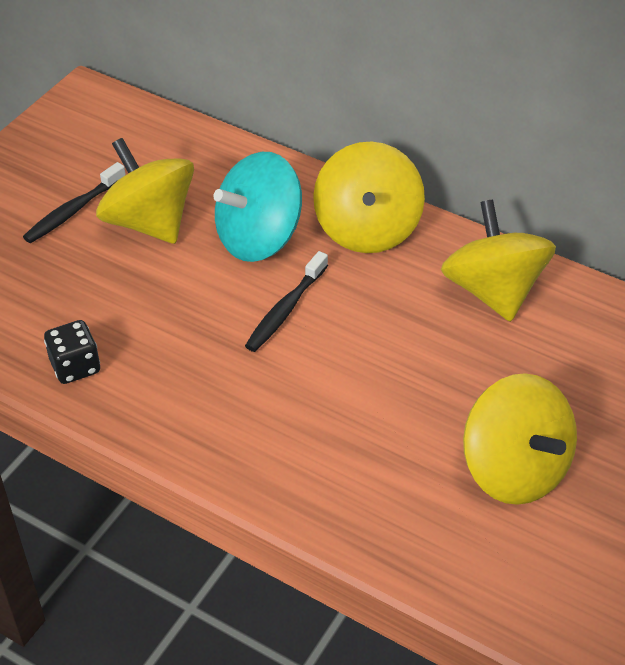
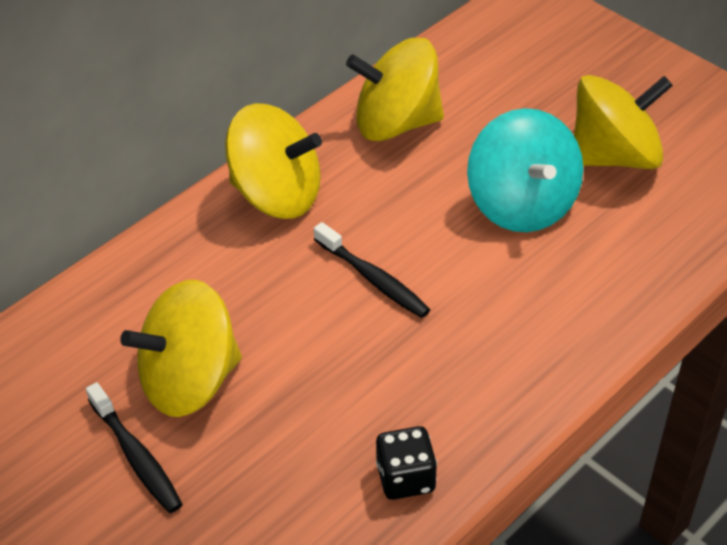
camera: 75 degrees left, 0 degrees up
turquoise spinning top [214,152,302,262] -> turquoise spinning top moved to [467,108,583,232]

